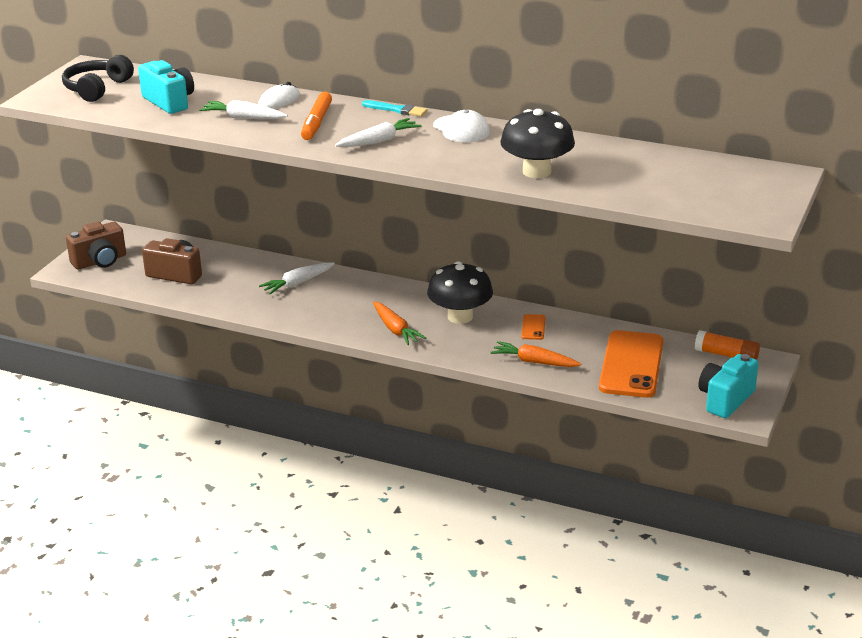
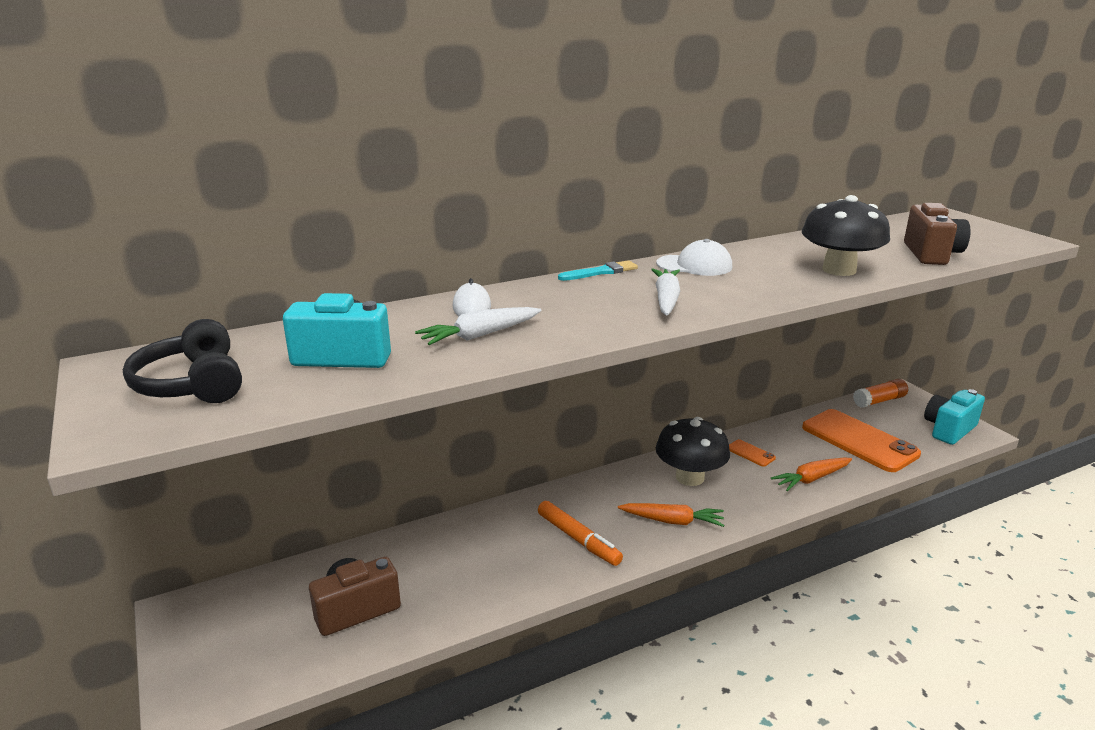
camera: 50 degrees left, 5 degrees down
brown camera [66,221,126,269] -> brown camera moved to [904,203,970,265]
white carrot [259,262,335,295] -> none
orange marker [301,92,332,140] -> orange marker moved to [538,501,623,566]
turquoise camera [698,354,759,418] -> turquoise camera turned 60 degrees clockwise [924,389,985,445]

